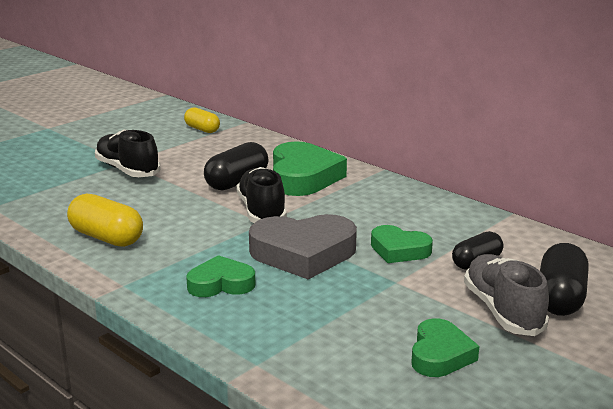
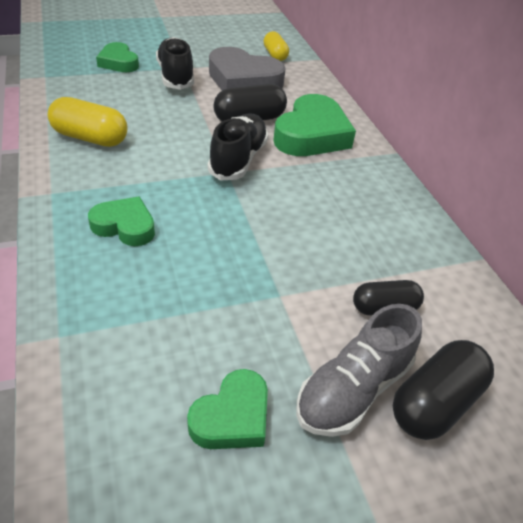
camera: 25 degrees right, 20 degrees up
yellow capsule [67,193,143,247] -> yellow capsule turned 45 degrees counterclockwise [47,97,128,147]
grey heart [249,214,357,280] -> grey heart moved to [209,47,286,90]
green heart [371,225,433,263] -> green heart moved to [96,42,139,72]
grey shoe [464,254,549,336] -> grey shoe turned 150 degrees counterclockwise [296,304,422,437]

